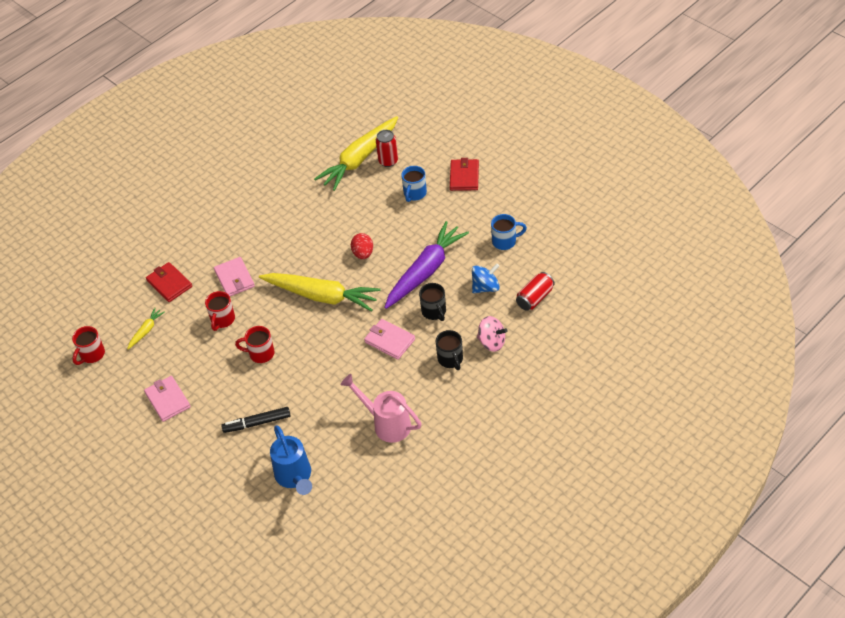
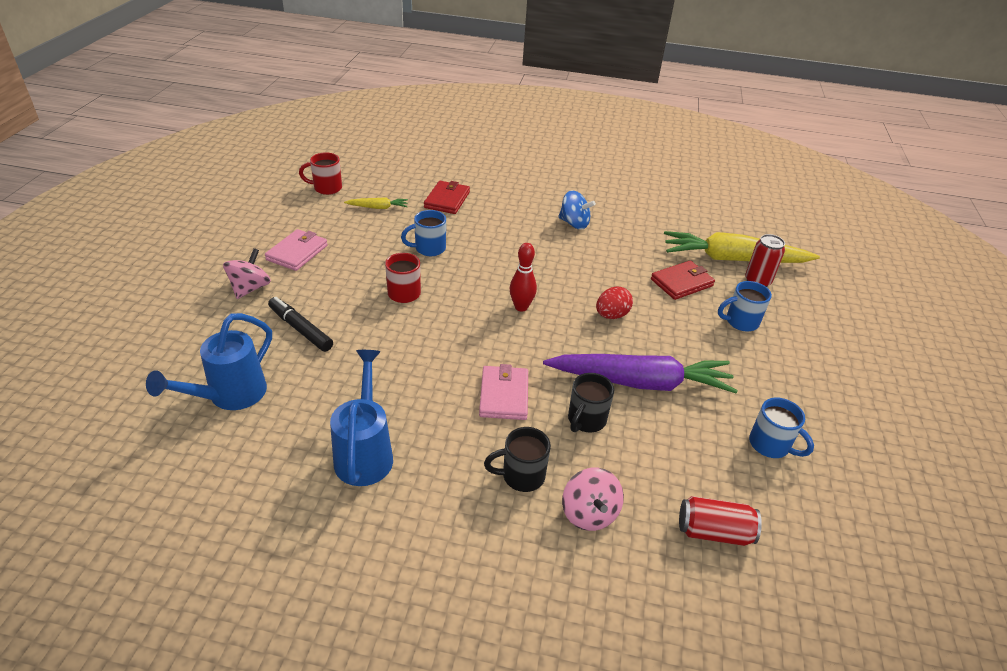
camera: 50 degrees right, 10 degrees down
red mug [205,291,235,331] -> blue mug [401,210,446,256]
pink wallet [214,257,255,296] -> none
yellow carrot [259,273,381,312] -> red bowling pin [509,243,537,312]
pink watering can [340,374,421,443] -> blue watering can [330,350,393,486]
black mug [436,330,463,370] -> black mug turned 45 degrees clockwise [484,427,551,492]
red wallet [450,158,479,191] -> red wallet moved to [651,260,715,300]
blue spinning top [472,263,500,293] -> blue spinning top moved to [558,190,596,229]
none -> pink spinning top [223,248,271,299]

